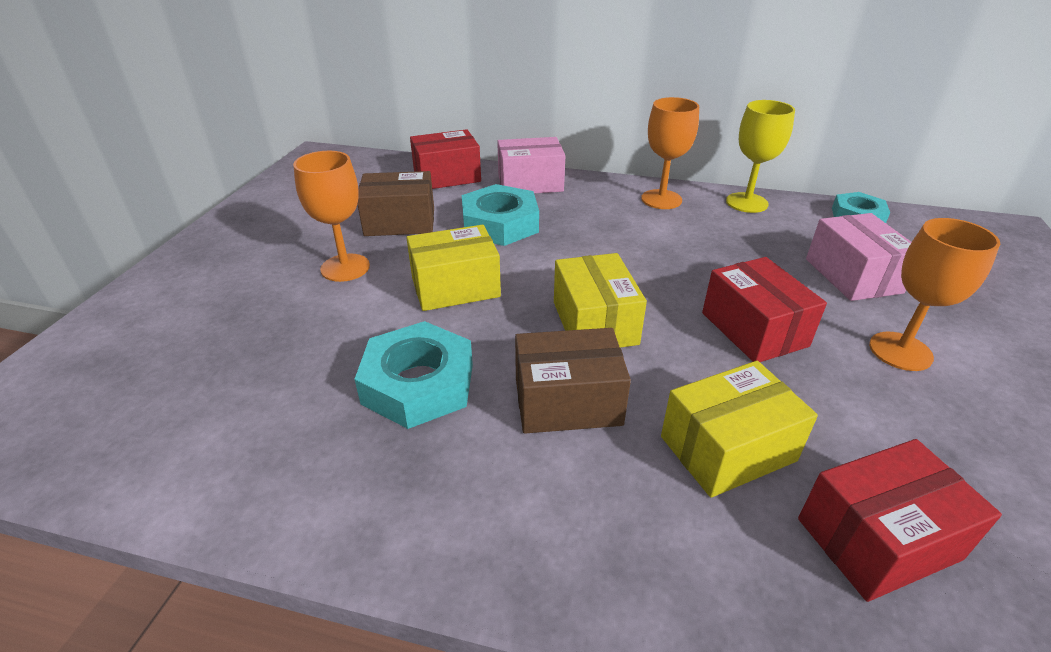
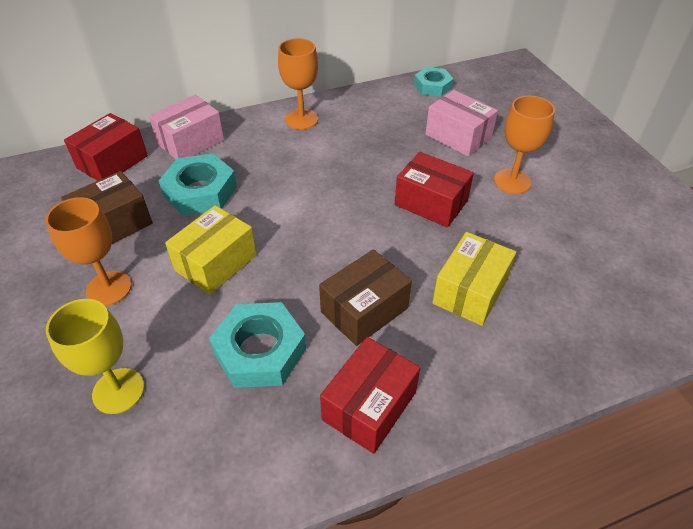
camera: 35 degrees left, 10 degrees up
yellow box [554,253,647,348] -> none
yellow goblet [726,100,795,213] -> yellow goblet moved to [46,299,144,414]
red box [798,439,1002,602] -> red box moved to [320,337,420,454]

